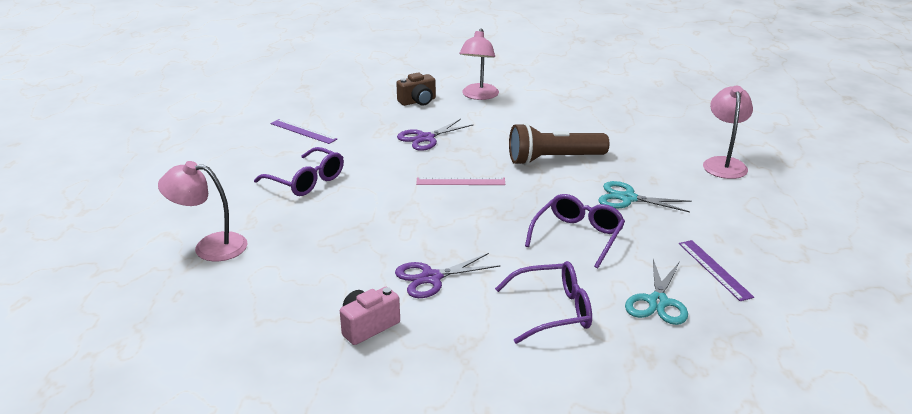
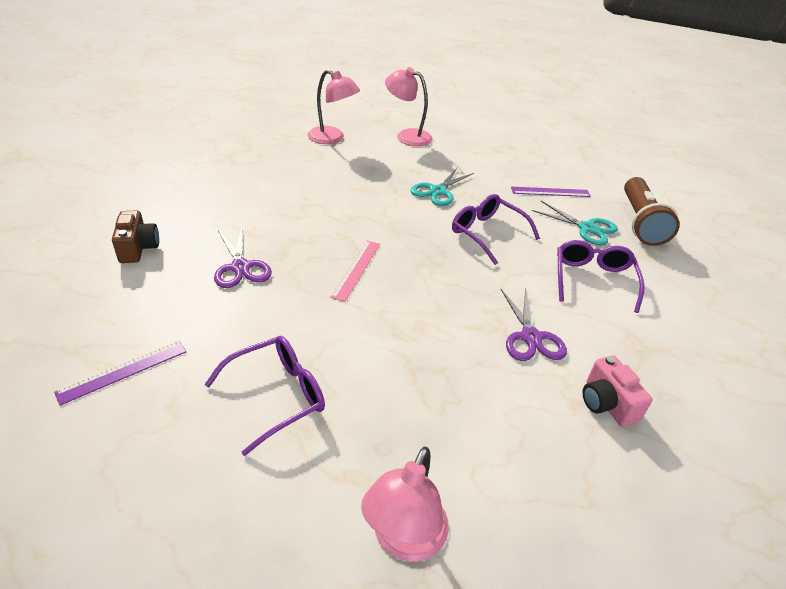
camera: 75 degrees left, 10 degrees up
pink lamp [459,29,499,100] -> pink lamp moved to [308,70,360,144]
brown flashlight [509,123,609,165] -> brown flashlight moved to [624,177,680,246]

